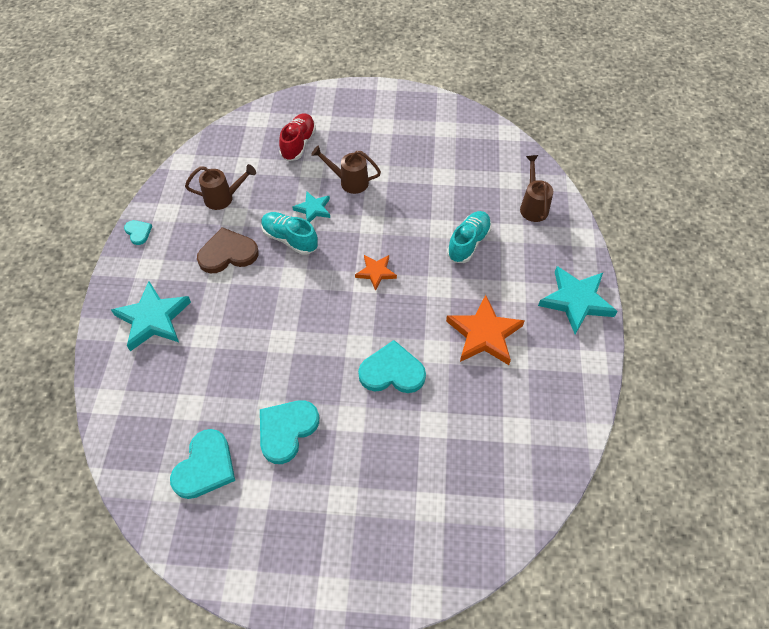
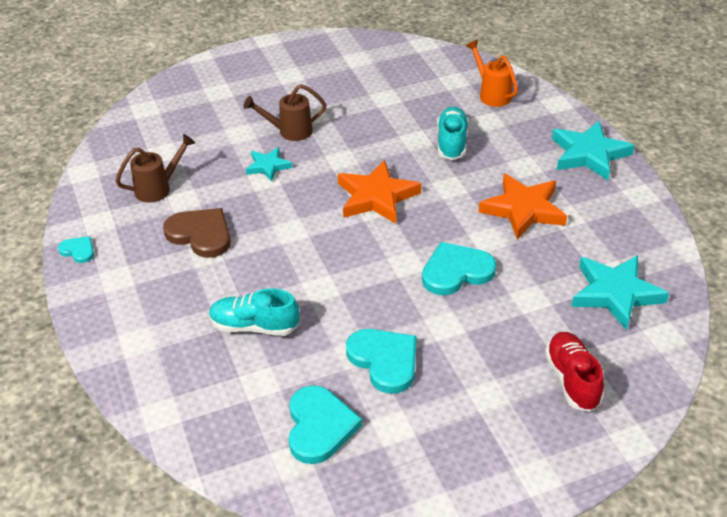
camera: 25 degrees left, 15 degrees down
turquoise star [111,281,191,351] -> turquoise star moved to [571,255,669,330]
brown heart [197,227,259,273] -> brown heart turned 75 degrees clockwise [163,208,231,258]
turquoise heart [260,400,319,464] -> turquoise heart turned 135 degrees clockwise [346,329,417,394]
turquoise shoe [261,212,318,255] -> turquoise shoe moved to [209,288,299,336]
red shoe [279,113,316,161] -> red shoe moved to [545,332,604,412]
orange star [355,255,397,291] -> orange star [338,160,421,224], size x1.77
brown watering can [520,155,553,222] -> orange watering can [466,40,518,107]

